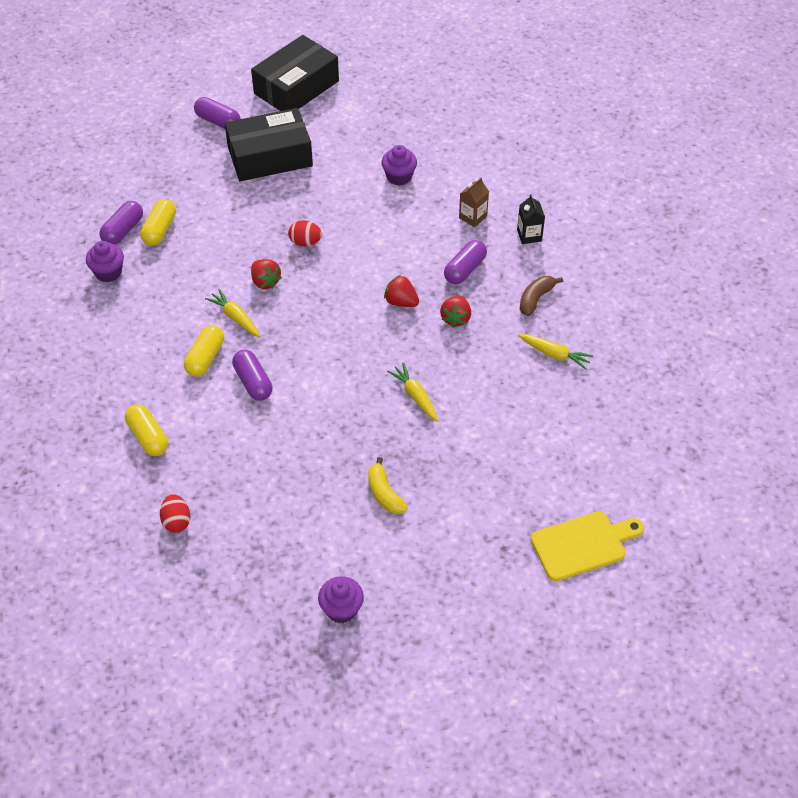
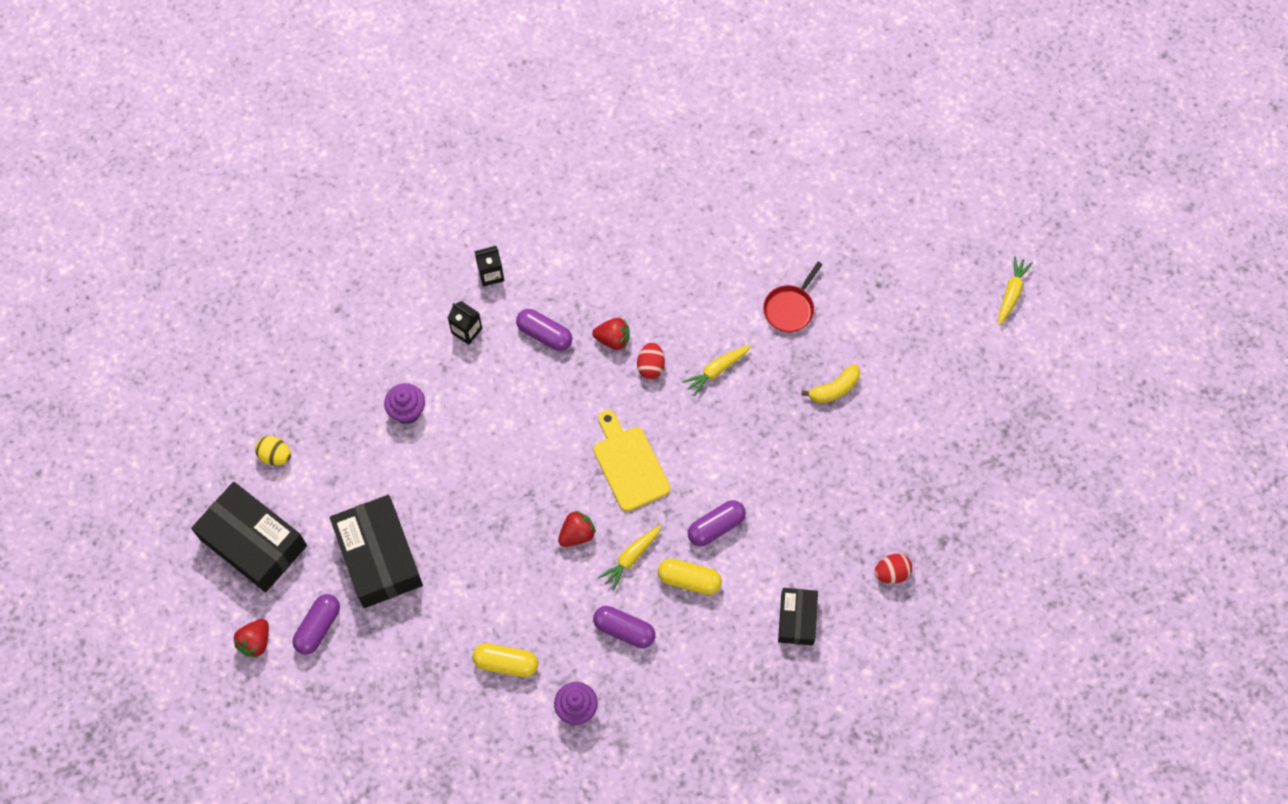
camera: 95 degrees left, 15 degrees up
purple capsule [99,201,143,245] -> purple capsule moved to [593,606,656,648]
yellow capsule [125,404,168,456] -> black box [778,588,818,646]
red egg [288,220,322,246] -> red egg moved to [637,342,665,379]
purple cupcake [318,576,364,623] -> none
red strawberry [384,275,419,307] -> red strawberry moved to [233,619,269,658]
brown carton [459,177,489,227] -> black carton [448,301,482,345]
yellow carrot [518,334,593,370] -> yellow carrot moved to [998,256,1033,325]
brown banana [520,276,563,316] -> none
yellow cutting board [531,512,644,581] -> yellow cutting board moved to [594,410,670,512]
none -> yellow egg [255,436,291,465]
none -> red pan [763,262,823,332]

